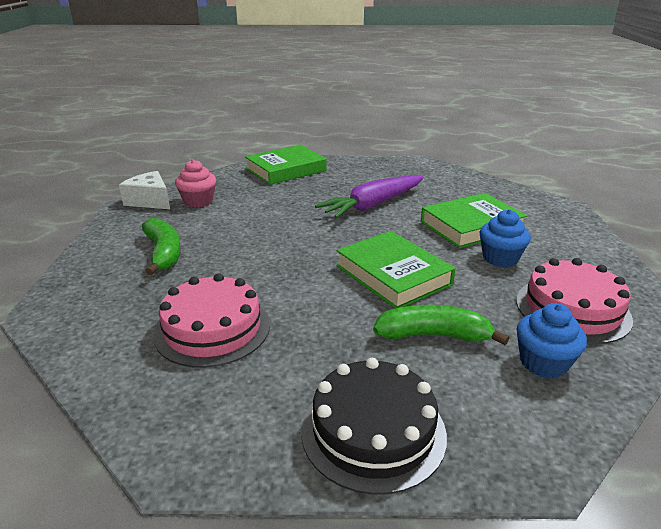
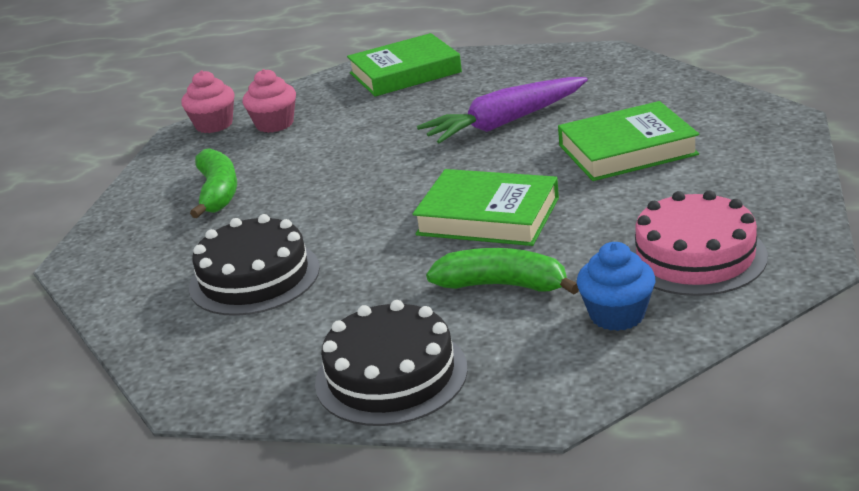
camera: 15 degrees right, 0 degrees up
white cheese [119,171,170,209] -> pink cupcake [181,71,234,133]
pink cake [153,274,270,368] -> black cake [189,214,320,316]
green book [336,231,456,308] -> green book turned 45 degrees counterclockwise [413,169,559,246]
blue cupcake [480,209,531,267] -> none

